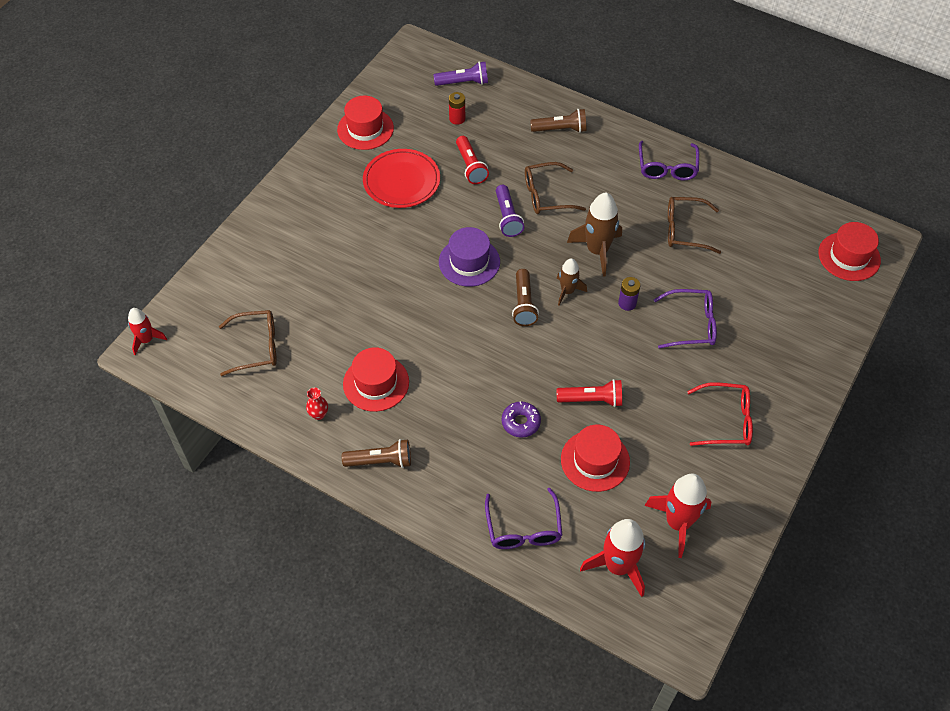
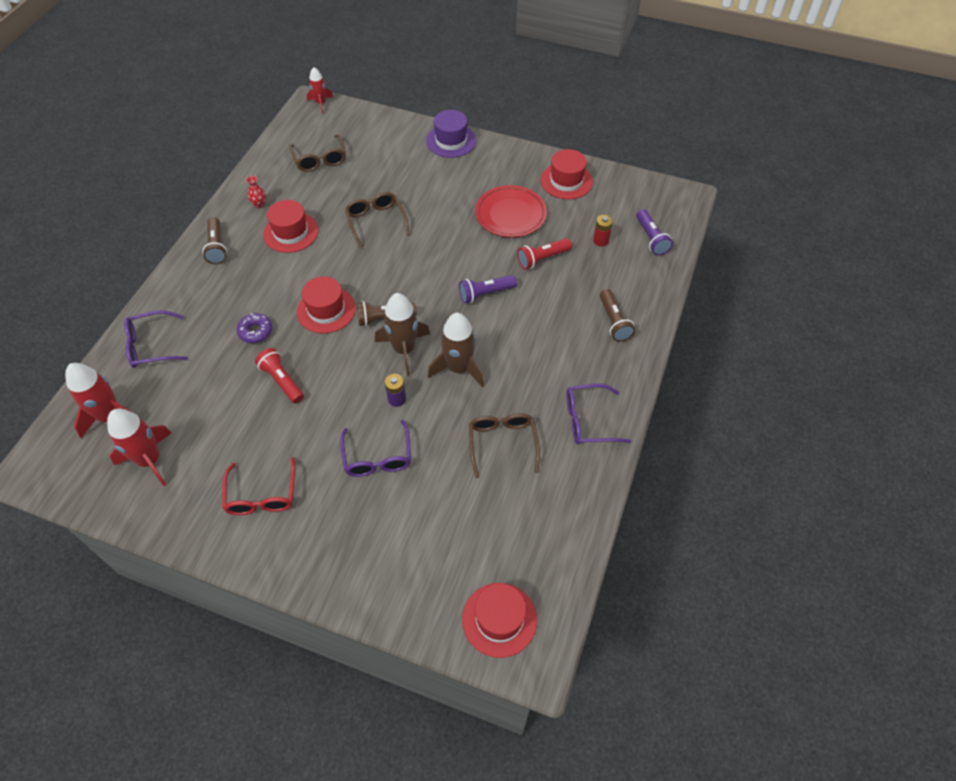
camera: 80 degrees right, 0 degrees up
purple hat [439,227,500,287] -> purple hat moved to [426,110,476,158]
brown glasses [525,162,586,214] -> brown glasses moved to [345,192,410,249]
red flashlight [556,379,622,407] -> red flashlight turned 150 degrees clockwise [255,348,304,404]
brown rocket [557,258,587,306] -> brown rocket [375,293,430,376], size x1.68
red hat [561,425,630,492] -> red hat moved to [297,276,356,334]

